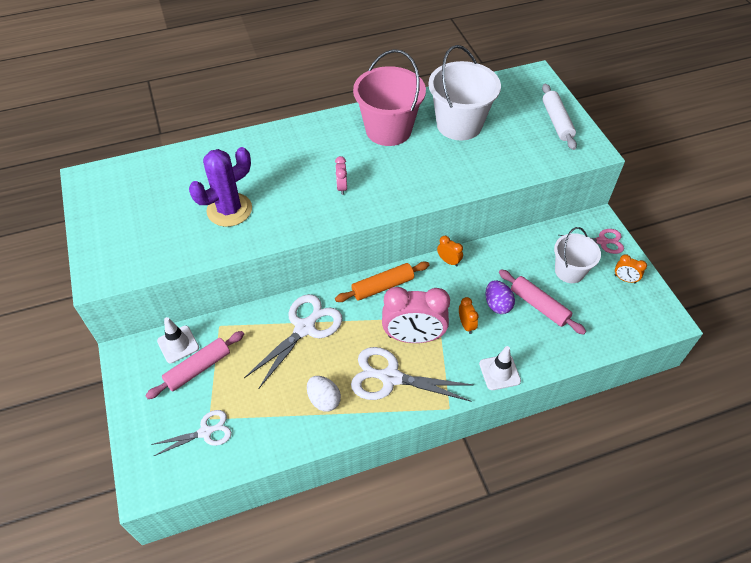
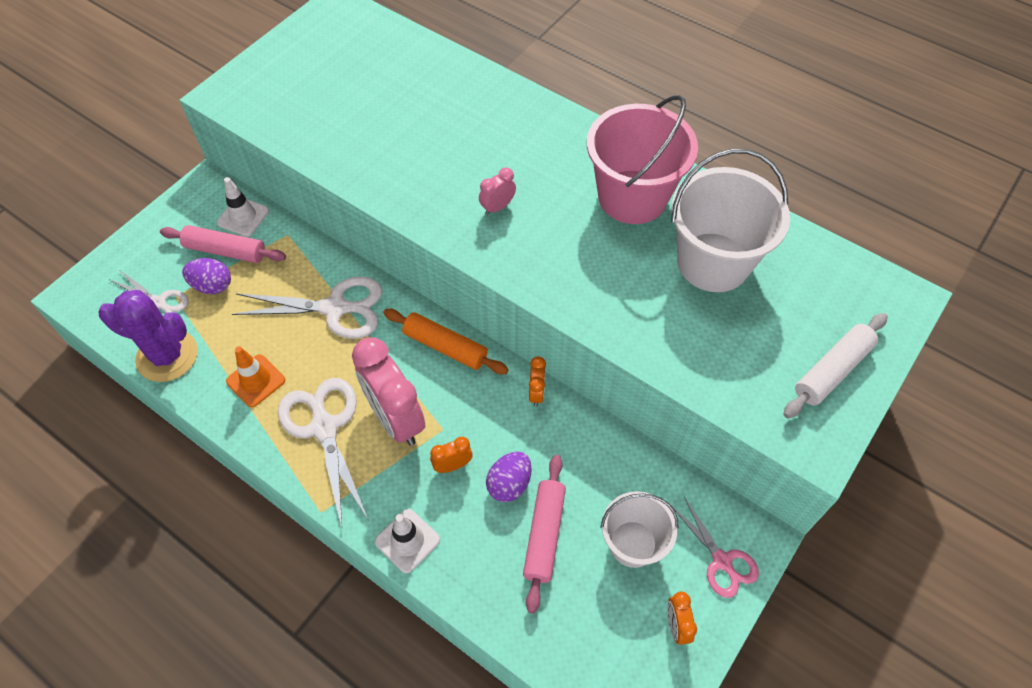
camera: 55 degrees right, 5 degrees up
purple cactus [189,147,252,227] -> purple cactus moved to [98,290,198,382]
white egg [307,376,341,412] -> orange traffic cone [226,346,285,407]
orange clock [459,297,479,334] -> orange clock turned 150 degrees counterclockwise [430,437,473,473]
none -> purple egg [182,258,231,294]

